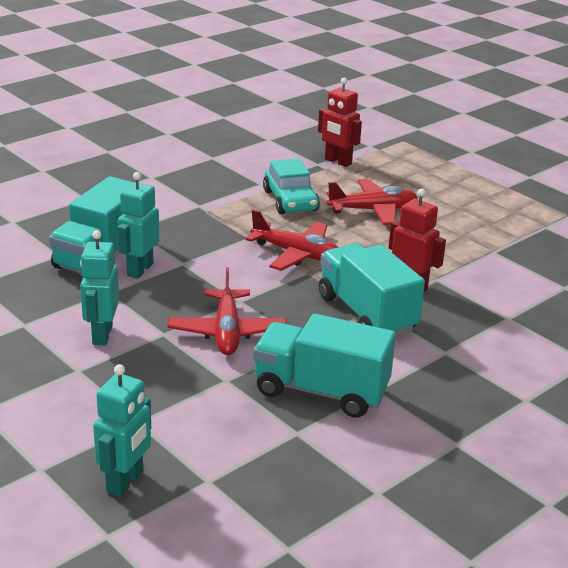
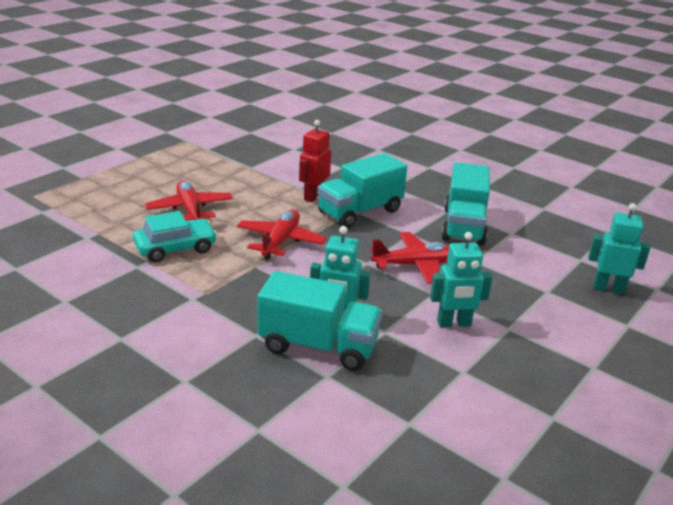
camera: 100 degrees left, 0 degrees up
red robot [318,77,362,167] -> none

